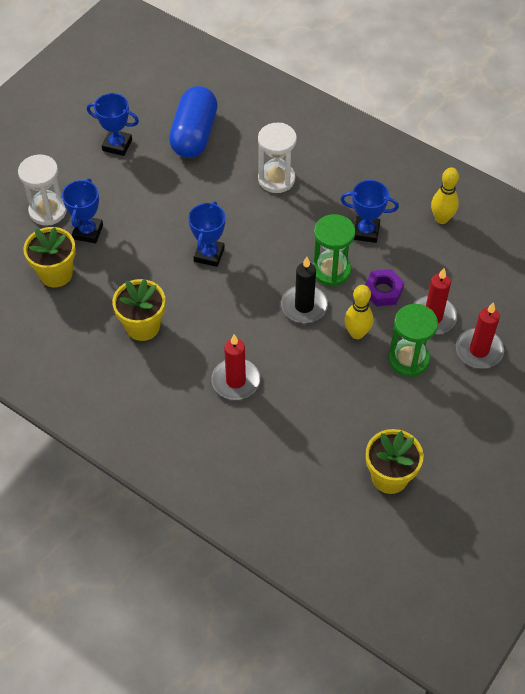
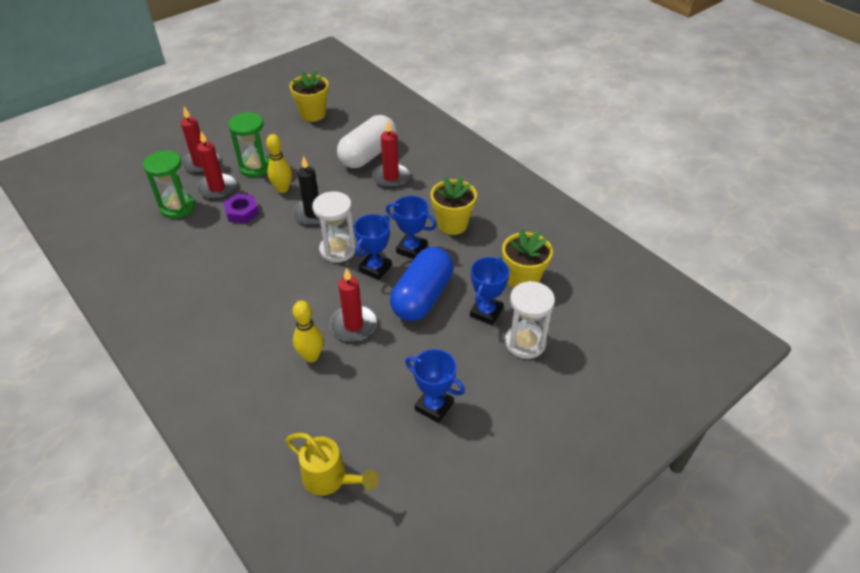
camera: 165 degrees left, 10 degrees down
blue capsule [169,86,217,158] -> blue capsule moved to [390,247,453,321]
white hourglass [258,123,297,193] -> white hourglass moved to [312,191,356,263]
green hourglass [313,214,355,286] -> green hourglass moved to [143,150,195,219]
blue trophy [340,180,399,243] -> blue trophy moved to [386,196,437,259]
yellow bowling pin [431,167,459,224] -> yellow bowling pin moved to [293,300,324,362]
none -> yellow watering can [285,433,378,496]
none -> red candle [330,268,377,342]
none -> white capsule [337,115,397,168]

